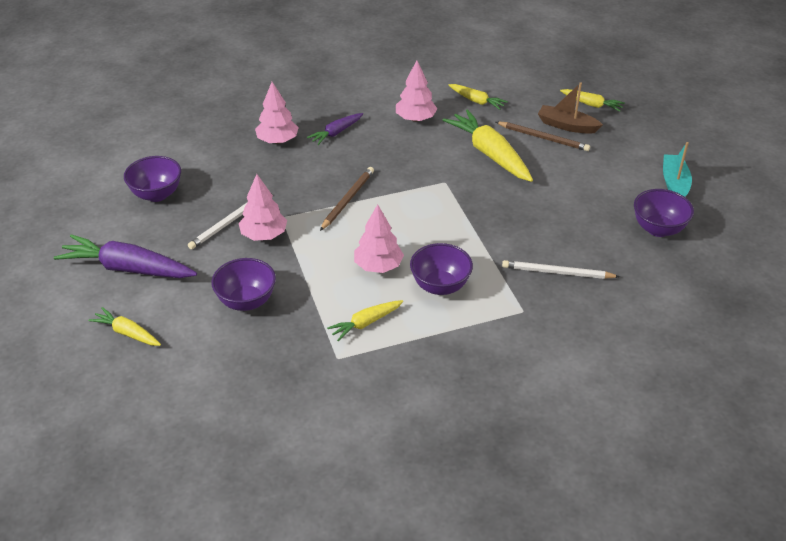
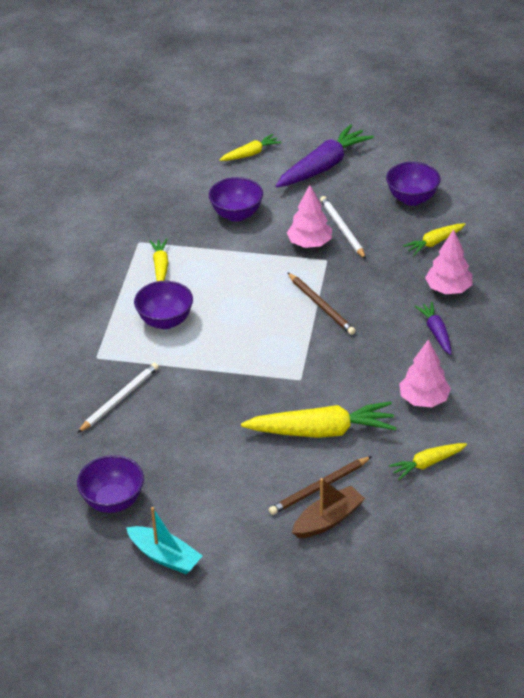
camera: 120 degrees right, 0 degrees up
pink tree [354,204,404,273] -> none
yellow carrot [560,89,625,112] -> yellow carrot moved to [403,223,466,256]

